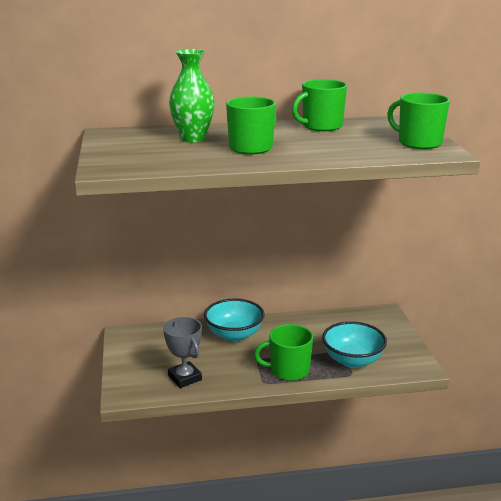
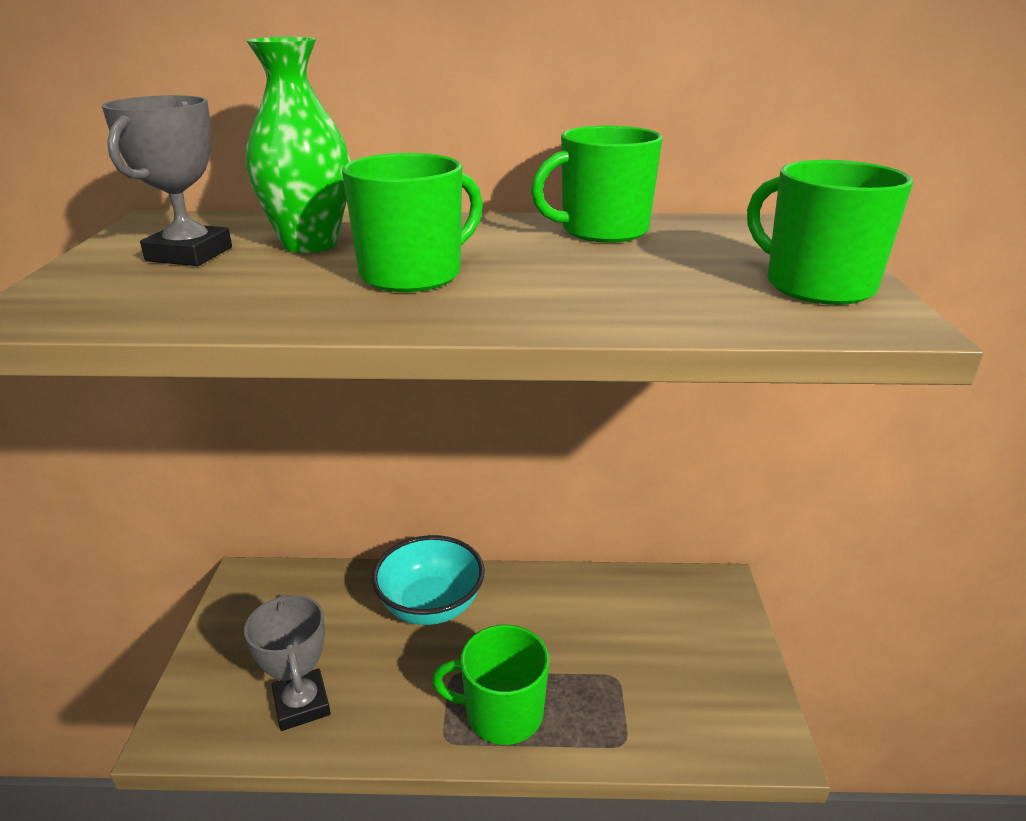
camera: 10 degrees right, 5 degrees up
turquoise bowl [322,321,387,368] -> none
none -> grey trophy [101,95,232,266]

